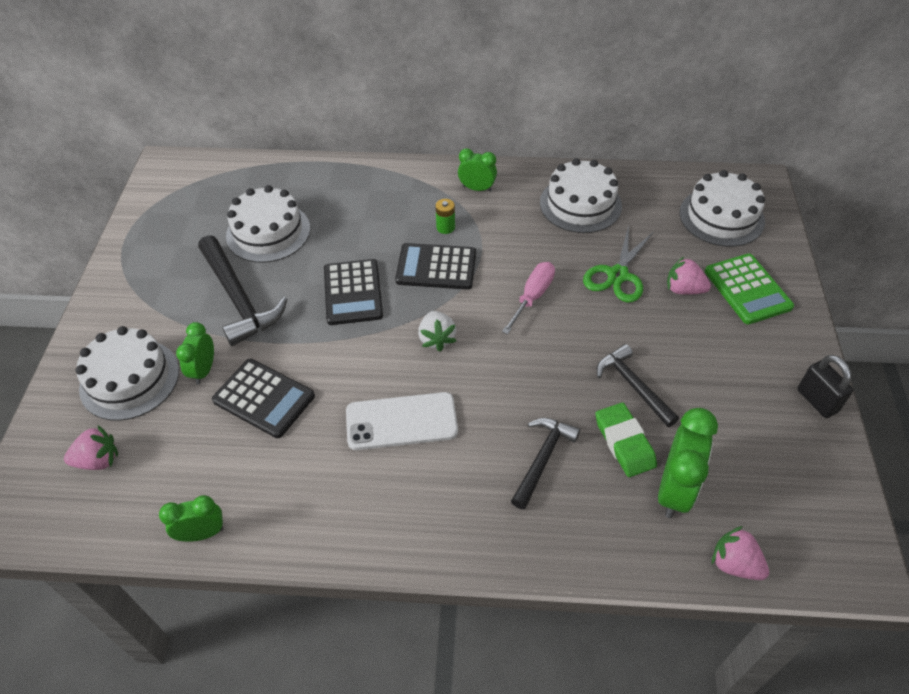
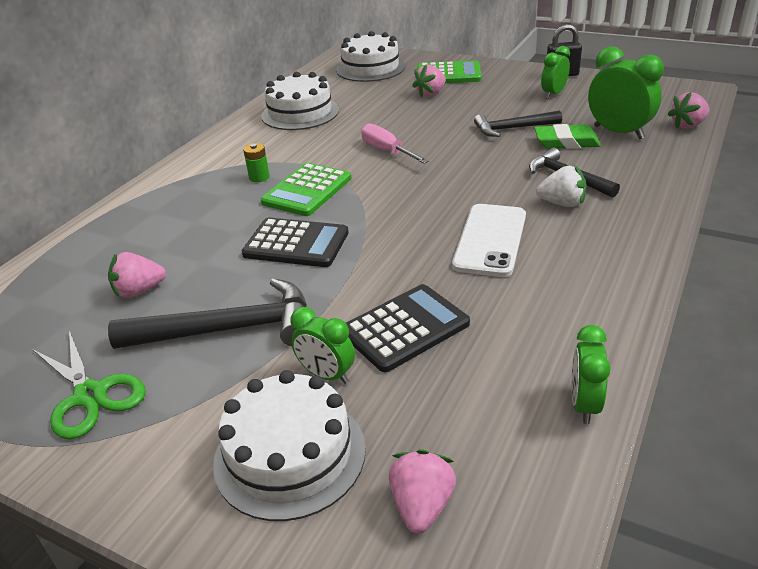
camera: 65 degrees left, 15 degrees down
white cake [226,185,310,263] -> pink strawberry [108,252,166,298]
black calculator [395,243,476,290] -> green calculator [261,163,351,216]
white strawberry [418,311,456,352] -> white strawberry moved to [536,166,587,207]
green clock [458,148,497,192] -> green clock moved to [541,46,570,99]
green scissors [583,225,654,303] -> green scissors moved to [32,330,146,440]

